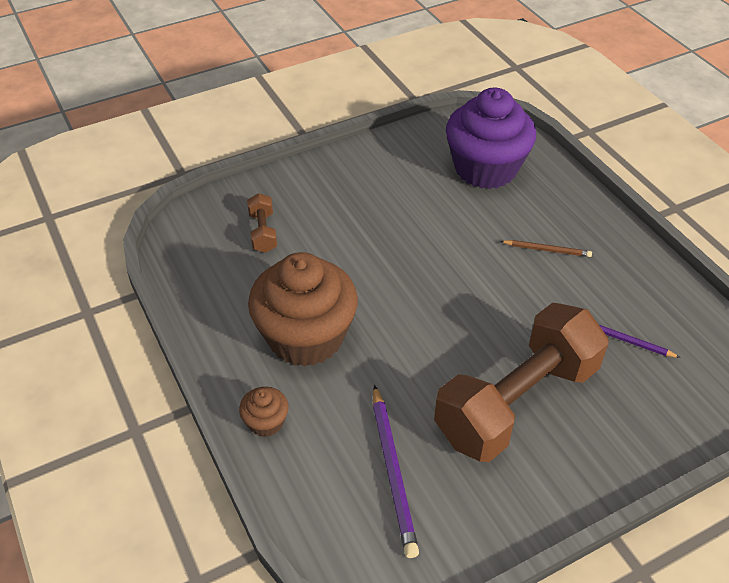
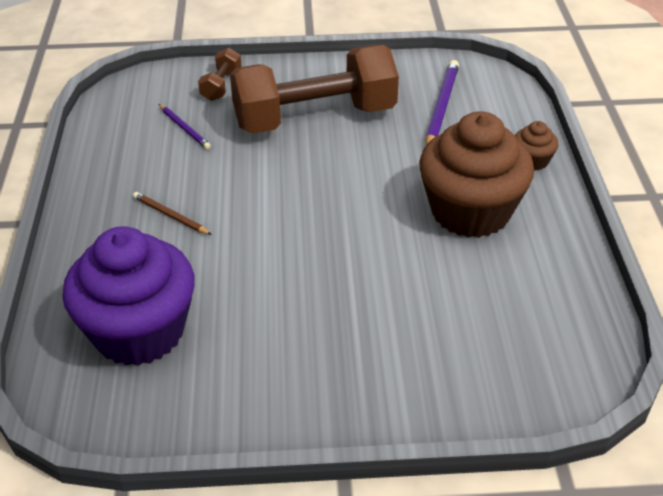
camera: 155 degrees left, 5 degrees down
brown dumbbell [247,193,277,253] -> brown dumbbell moved to [198,48,242,101]

